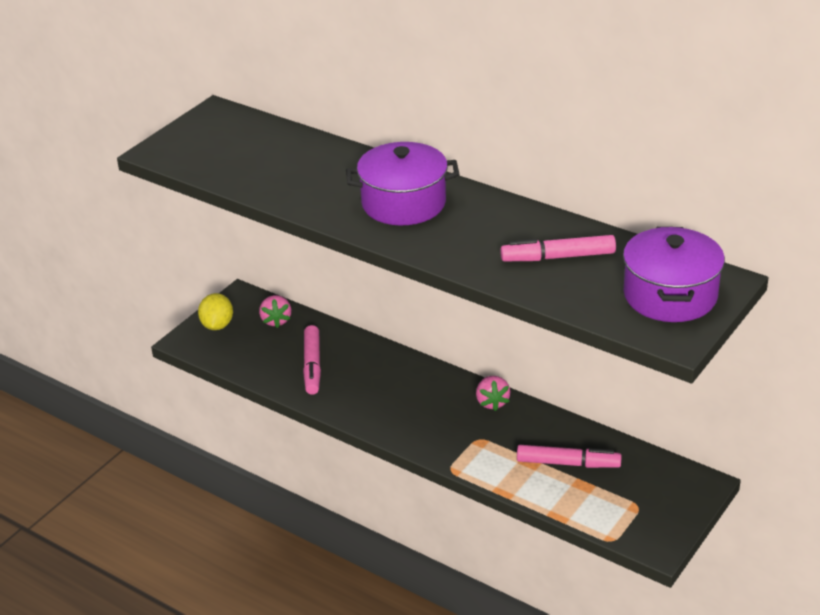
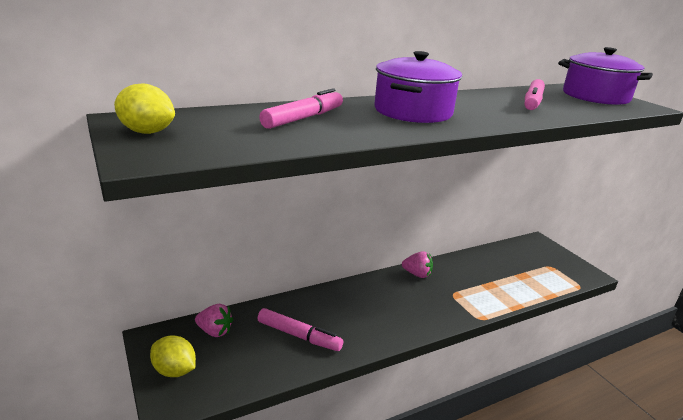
camera: 65 degrees left, 10 degrees down
pink marker [517,445,622,468] -> pink marker moved to [259,88,343,129]
none -> yellow lemon [114,84,175,134]

